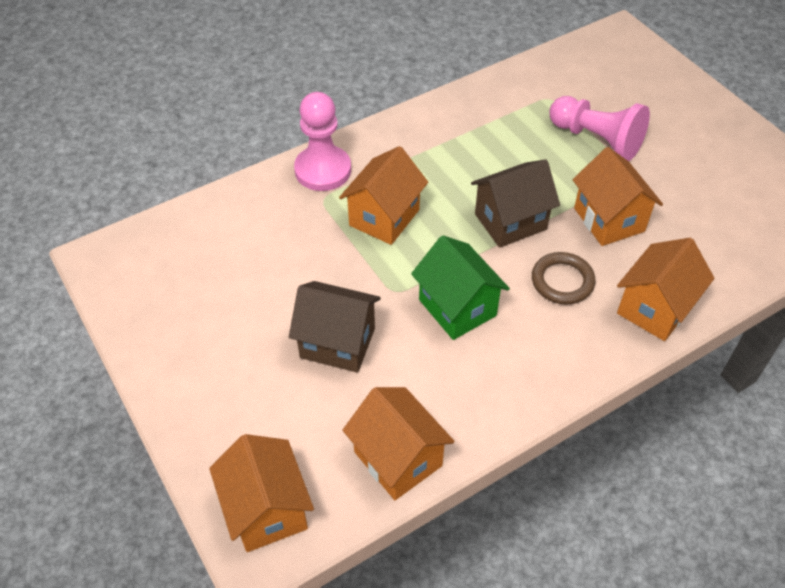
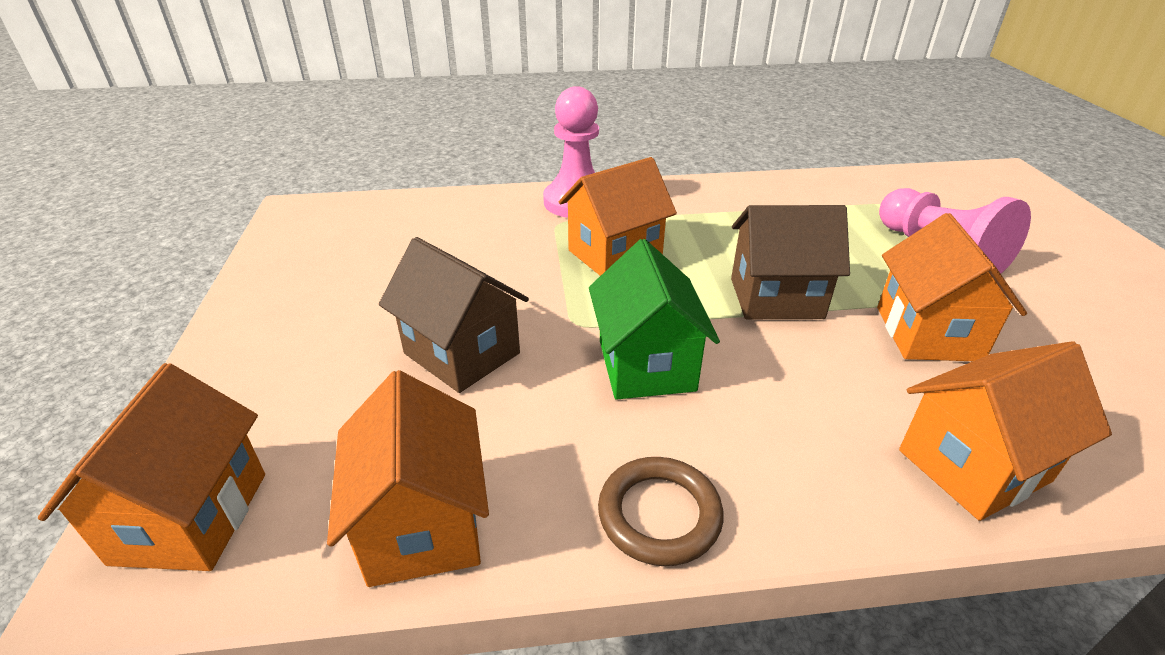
camera: 25 degrees right, 15 degrees down
brown ring [532,252,595,305] -> brown ring moved to [598,457,724,566]

